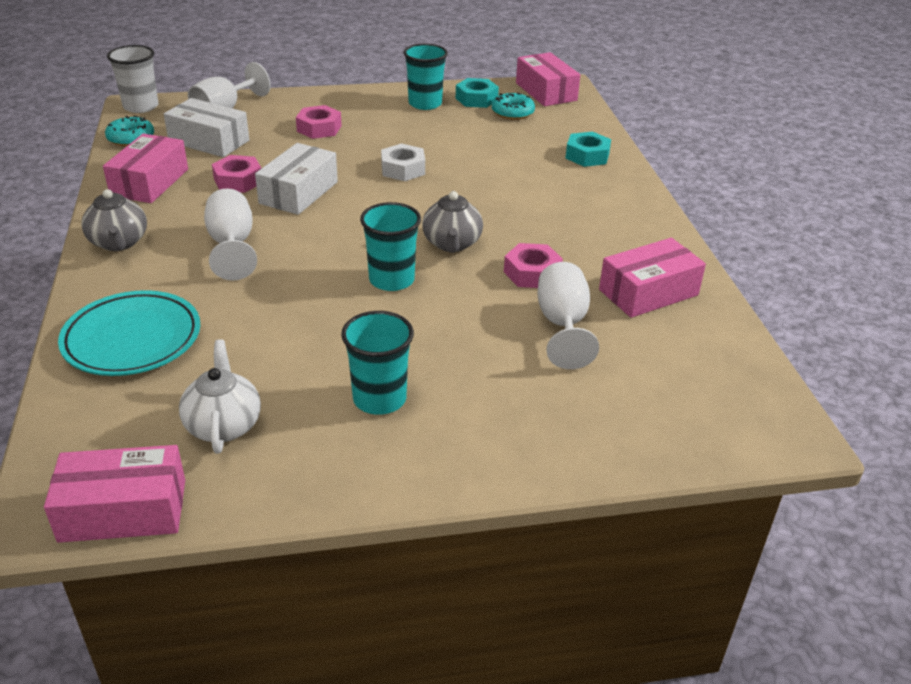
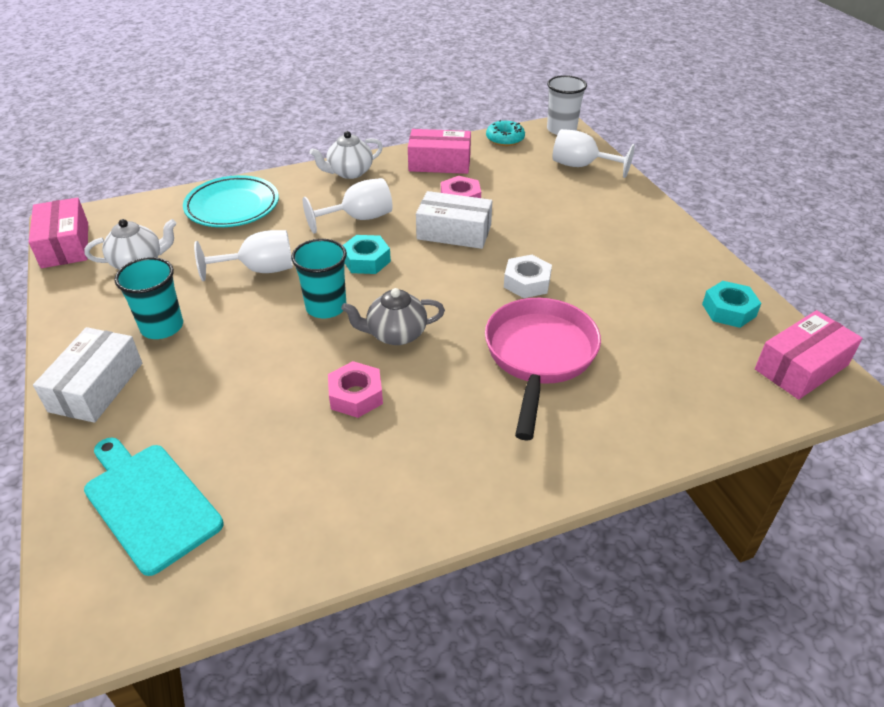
camera: 80 degrees right, 5 degrees up
grey teapot [81,189,147,251] -> white teapot [310,131,383,179]
white box [164,98,249,157] -> white box moved to [33,327,142,423]
pink nut [296,105,342,139] -> none
turquoise cup [404,44,448,110] -> none
turquoise donut [492,93,535,120] -> none
white goblet [538,262,599,369] -> white goblet moved to [194,230,293,281]
turquoise nut [565,132,611,167] -> turquoise nut moved to [343,235,391,274]
pink box [599,238,706,318] -> none
none -> turquoise cutting board [84,438,224,576]
none -> pink pan [485,298,601,441]

